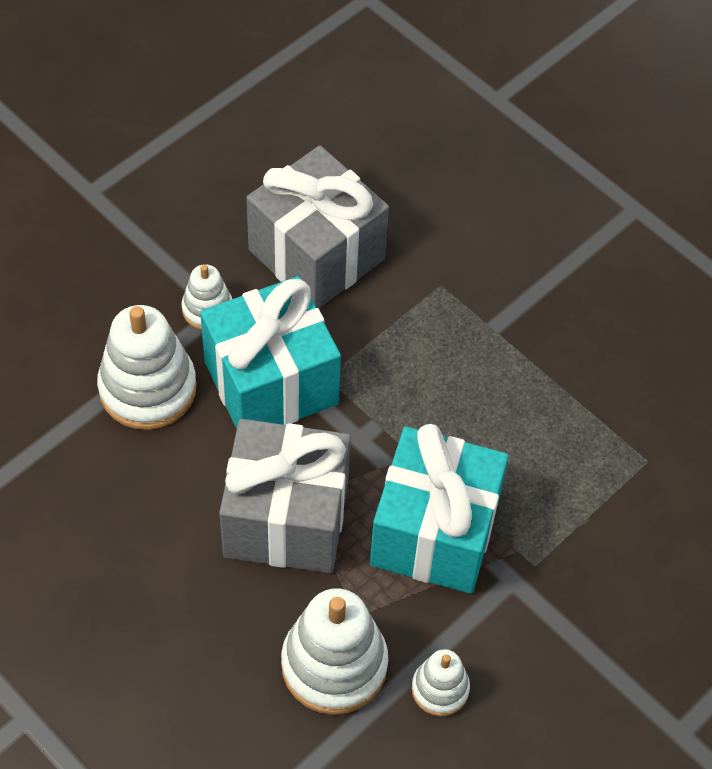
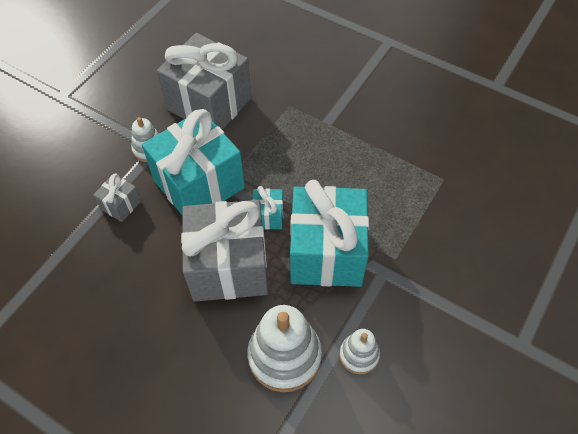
camera: 10 degrees left, 0 degrees up
white stacking toy [97,305,197,430] -> grey gift [93,174,141,222]
none -> turquoise gift [252,186,283,230]

